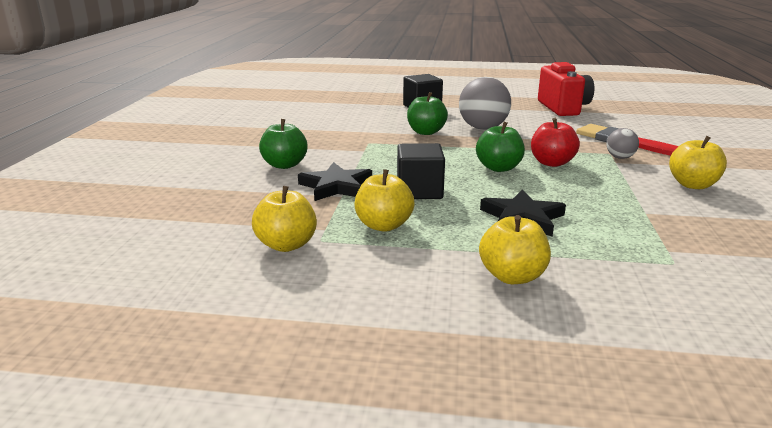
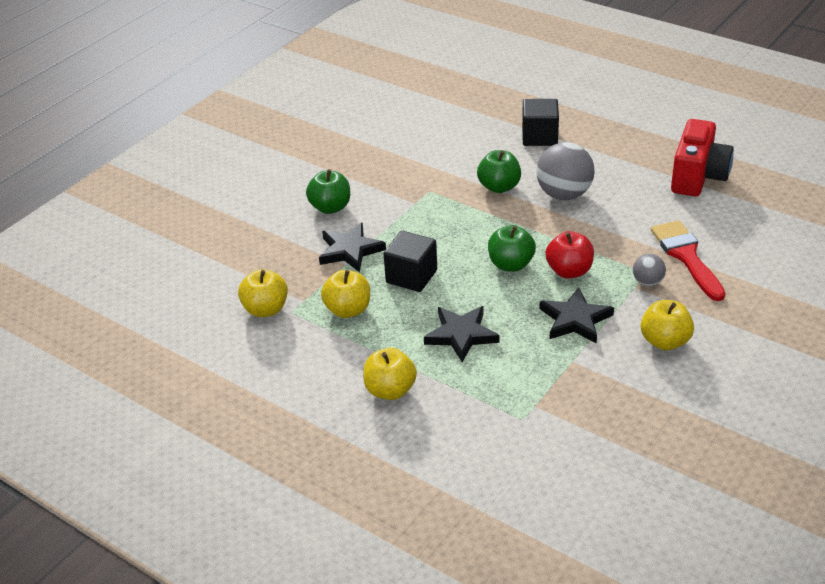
camera: 30 degrees right, 15 degrees up
none -> black star [540,287,614,344]

